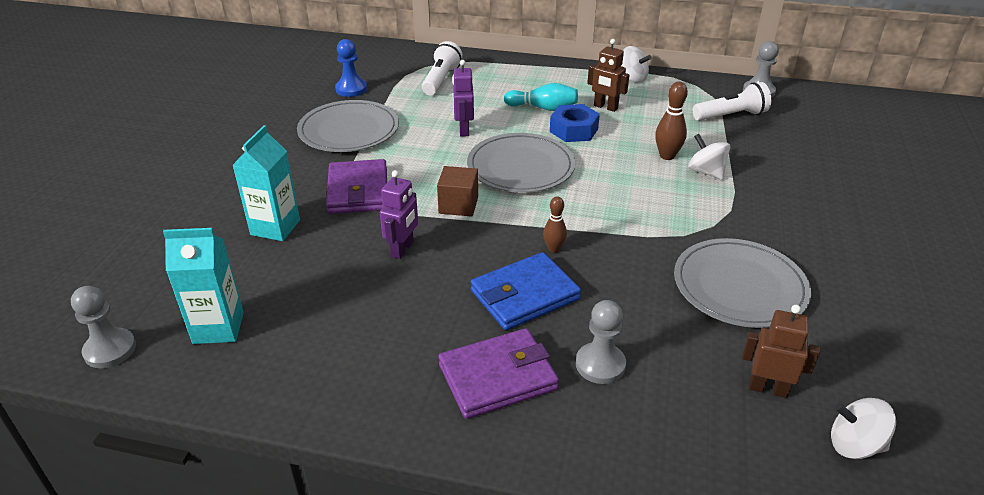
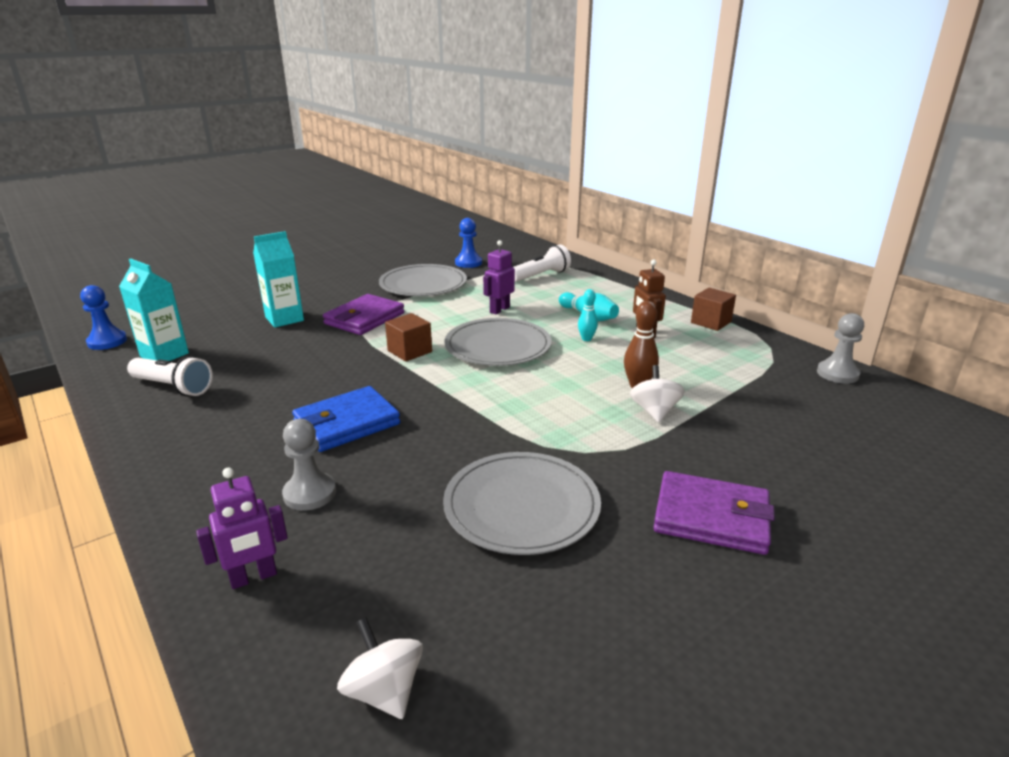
camera: 40 degrees right, 10 degrees down
grey pawn [71,286,136,368] -> blue pawn [80,285,127,350]
purple robot [380,170,418,259] -> purple robot moved to [196,467,288,589]
purple wallet [438,328,559,419] -> purple wallet moved to [653,471,775,555]
blue wallet [471,252,581,330] -> blue wallet turned 45 degrees counterclockwise [292,386,401,452]
brown bowling pin [543,196,567,253] -> none
blue nut [550,104,600,142] -> turquoise bowling pin [578,289,598,341]
white spinning top [621,46,652,83] -> brown cube [691,287,736,331]
white flashlight [693,82,771,121] -> white flashlight moved to [127,356,213,396]
brown robot [742,305,820,398] -> none

